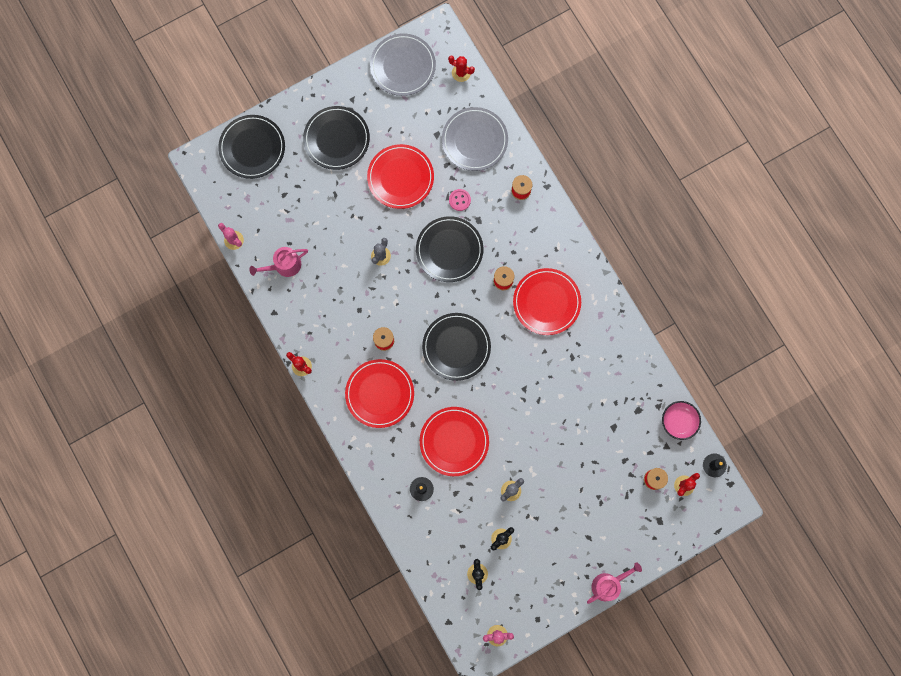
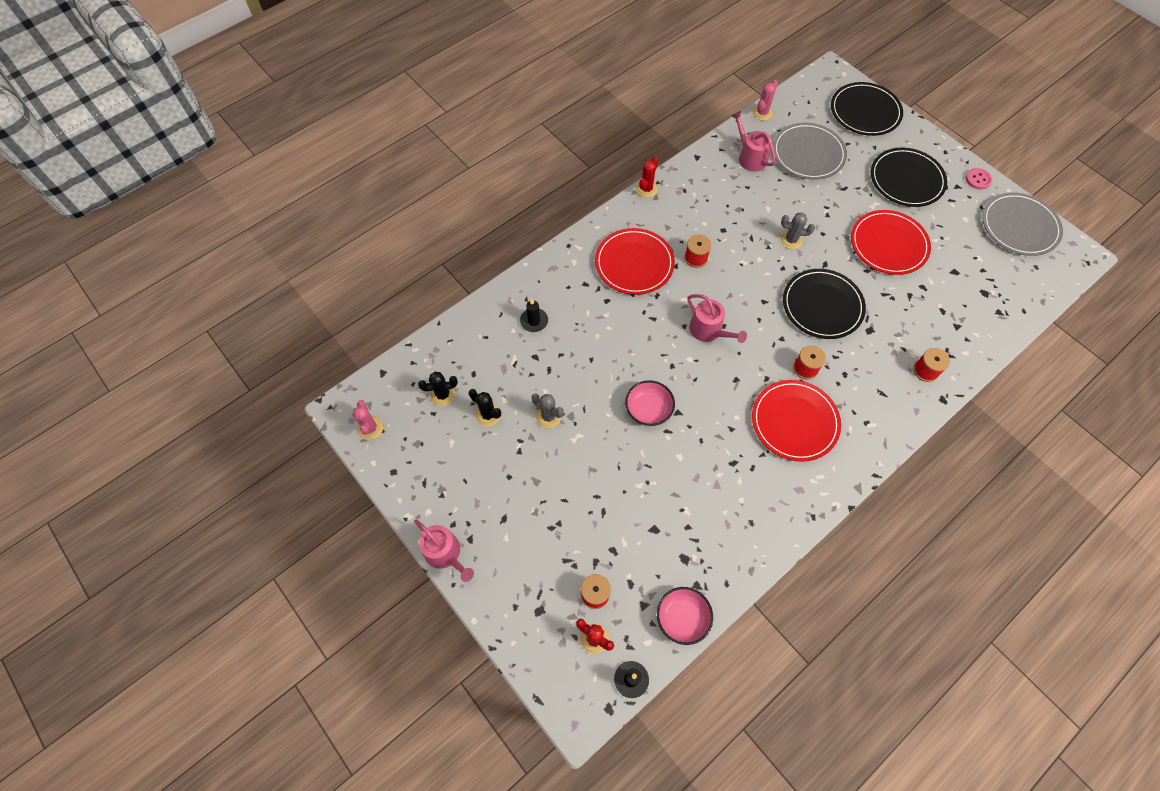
camera: 80 degrees right, 15 degrees down
red plate [420,407,489,476] -> none
black plate [422,313,491,381] -> pink watering can [687,294,747,343]
grey plate [442,107,508,171] -> grey plate moved to [773,123,847,180]
red cactus [448,56,475,82] -> none
pink button [449,189,471,211] -> pink button moved to [966,168,992,190]
none -> pink bowl [625,380,675,426]

